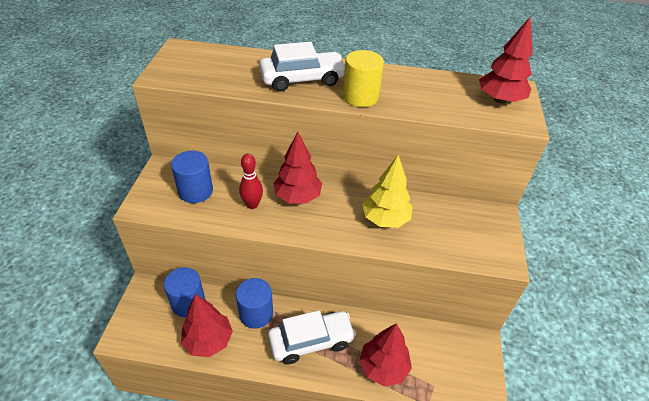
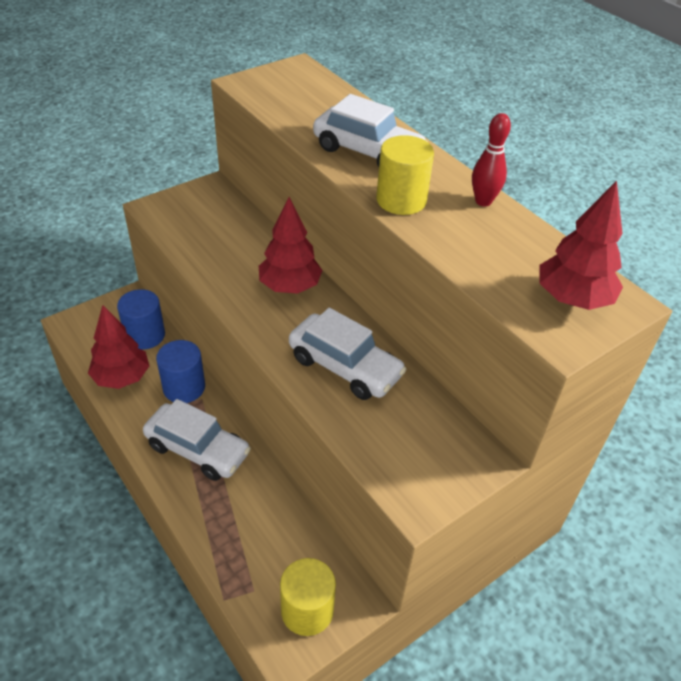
camera: 45 degrees right, 0 degrees up
blue cylinder [171,151,213,203] -> none
red bowling pin [239,154,263,209] -> red bowling pin moved to [472,113,511,206]
red tree [359,323,412,387] -> none
yellow tree [362,155,412,228] -> white car [289,308,407,400]
none -> yellow cylinder [280,558,336,636]

